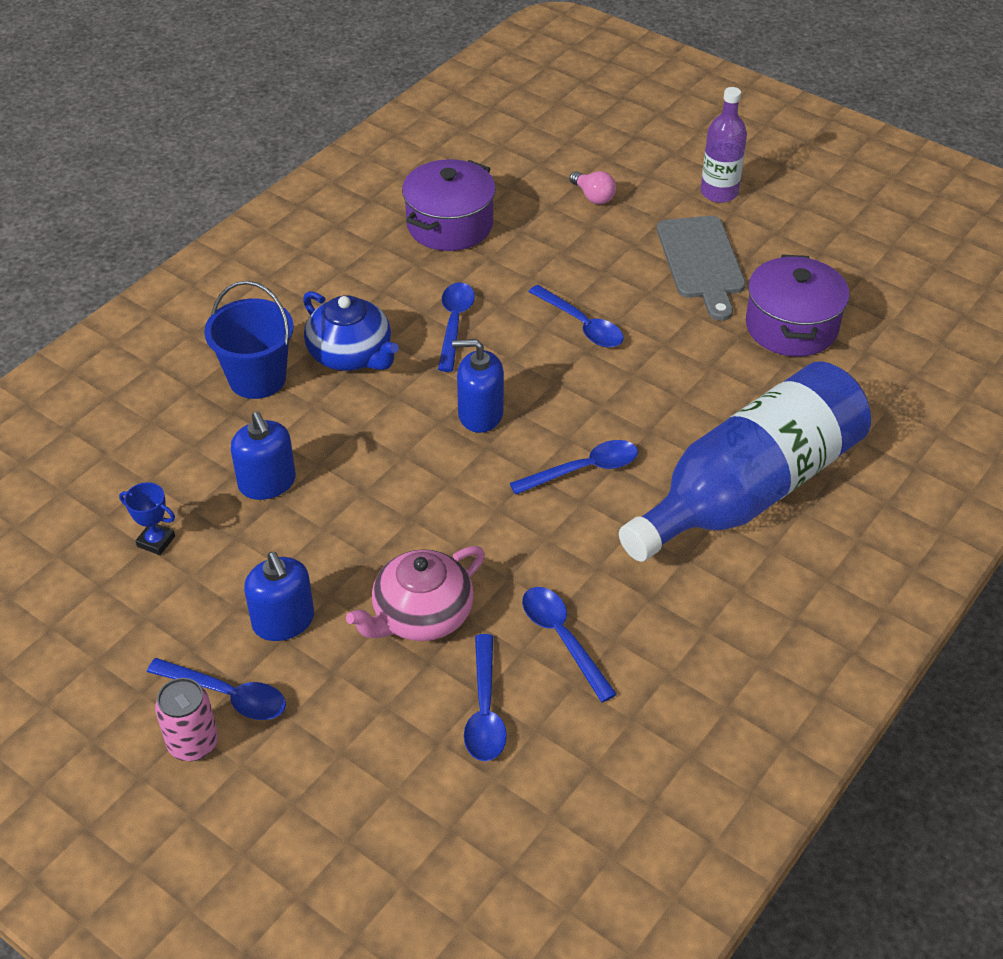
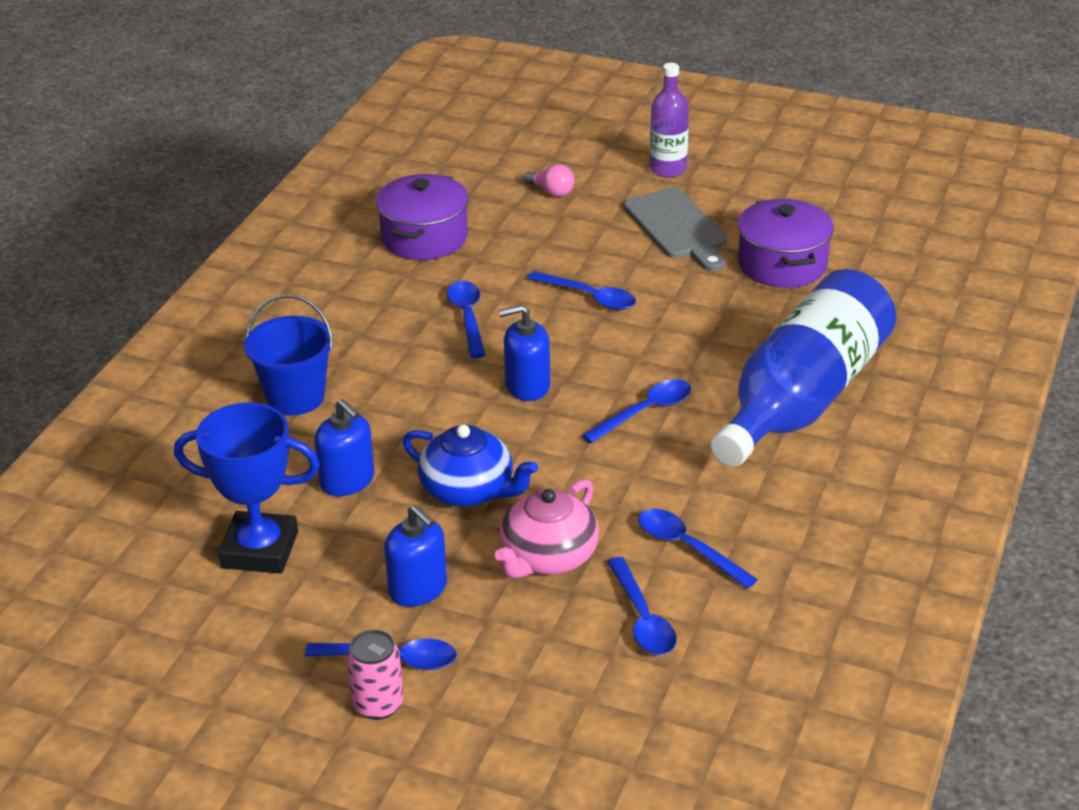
camera: 15 degrees left, 10 degrees down
blue trophy [119,482,175,555] -> blue trophy [174,403,320,574], size x2.24
blue teapot [303,291,399,371] -> blue teapot moved to [403,424,538,507]

